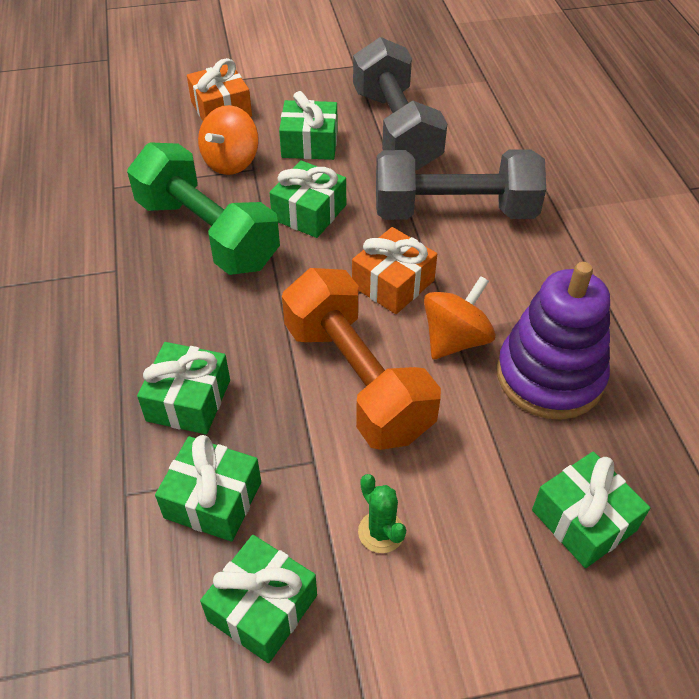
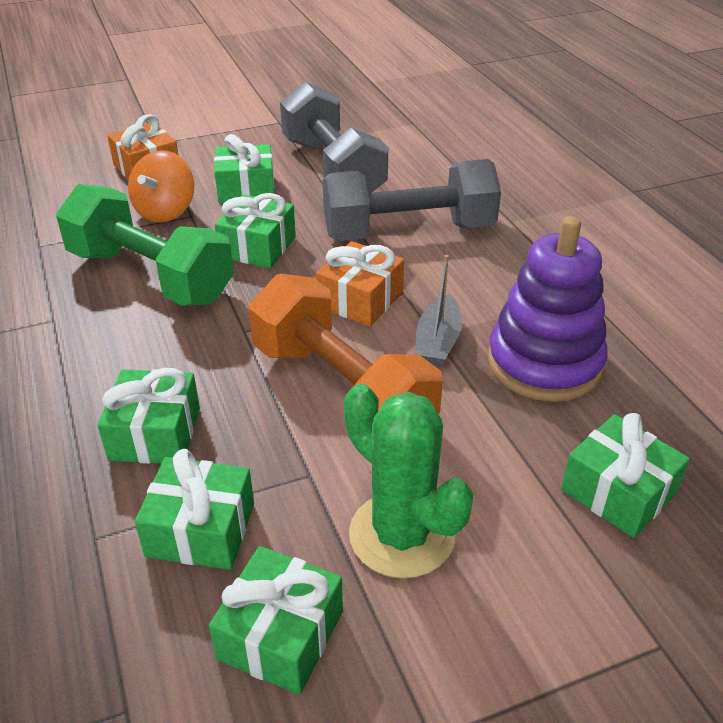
camera: 10 degrees left, 10 degrees down
green cactus [358,474,406,553] -> green cactus [344,384,474,579], size x1.98
orange spinning top [424,276,495,359] -> grey boat [415,255,462,367]

